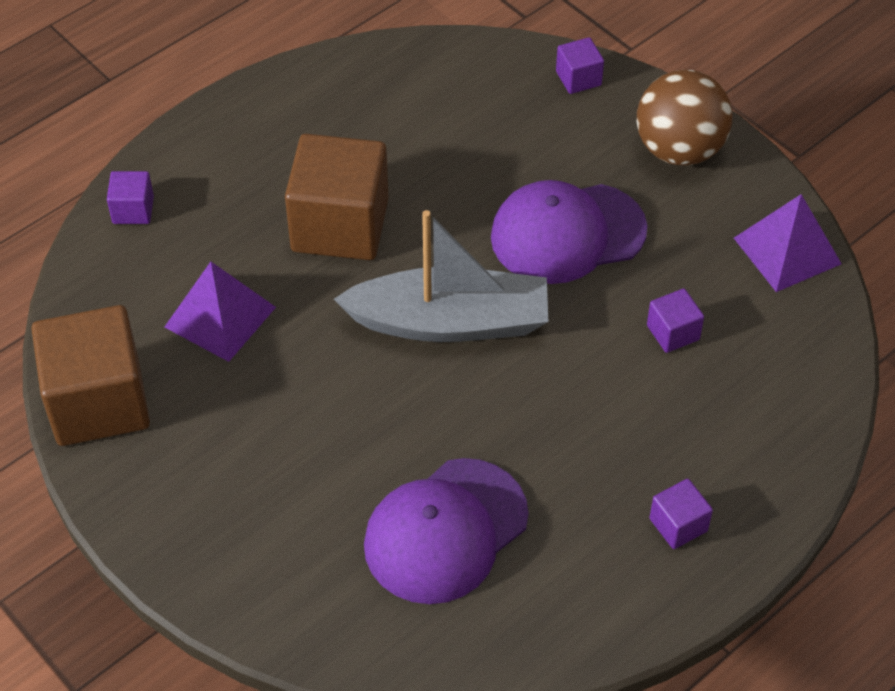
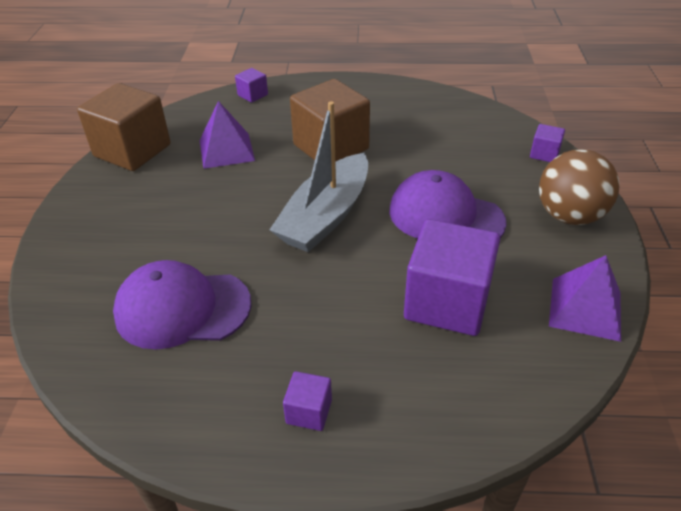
camera: 45 degrees right, 10 degrees down
grey boat [334,210,548,342] -> grey boat turned 75 degrees clockwise [269,102,368,252]
purple cube [647,288,704,353] -> purple cube [404,219,500,336], size x2.23

